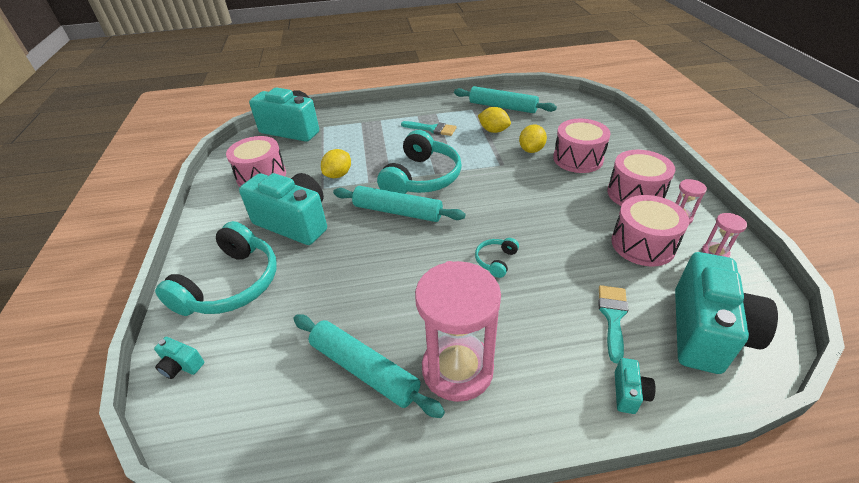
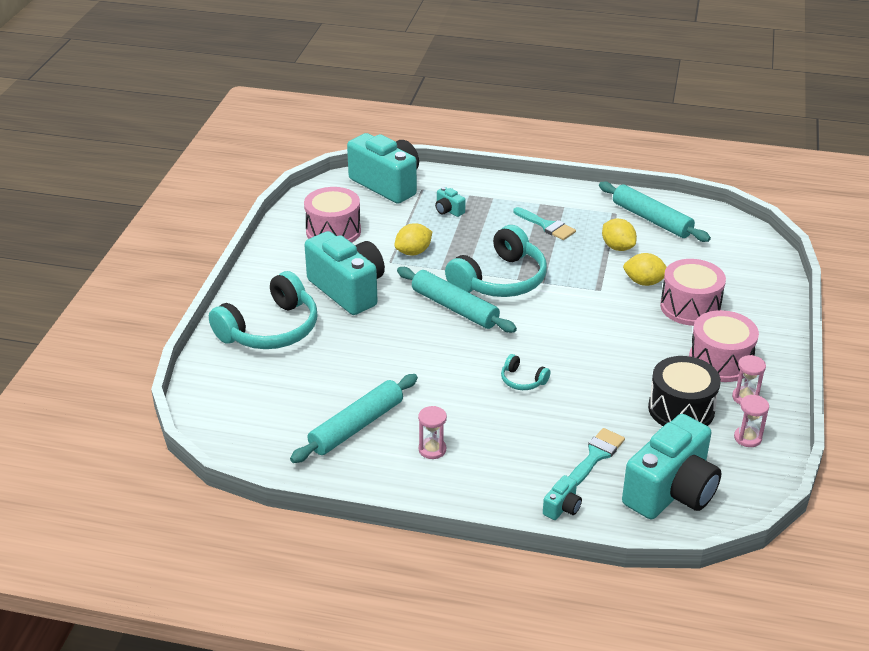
camera: 20 degrees right, 5 degrees down
turquoise camera [154,337,204,379] -> turquoise camera moved to [435,187,466,217]
turquoise rolling pin [293,314,445,418] -> turquoise rolling pin turned 75 degrees clockwise [290,374,418,463]
pink hourglass [415,261,501,402] -> pink hourglass [418,406,447,459], size x0.43
turquoise headphones [475,238,519,278] -> turquoise headphones turned 105 degrees counterclockwise [501,354,551,390]
yellow lemon [519,125,547,153] -> yellow lemon turned 60 degrees clockwise [623,253,667,286]
pink drum [611,195,689,266] -> black drum [648,356,721,426]

